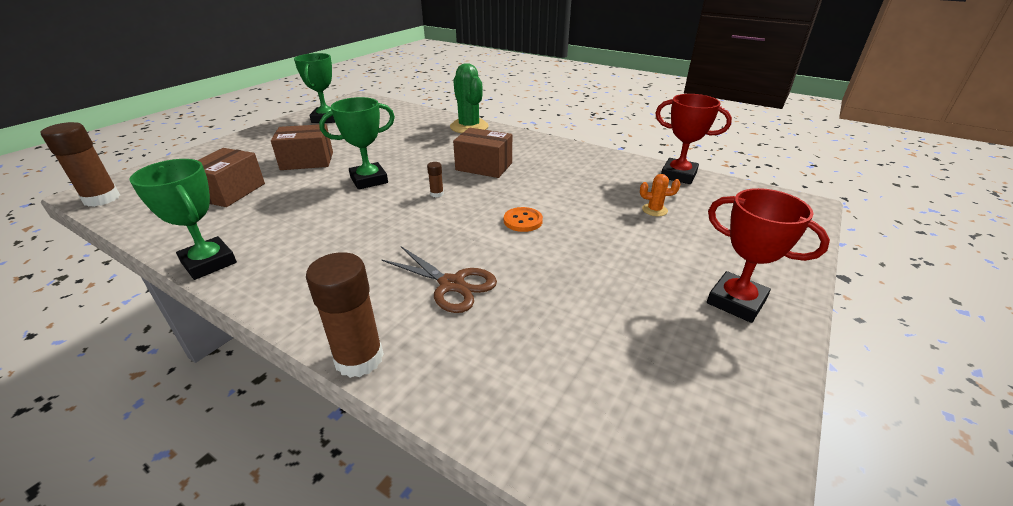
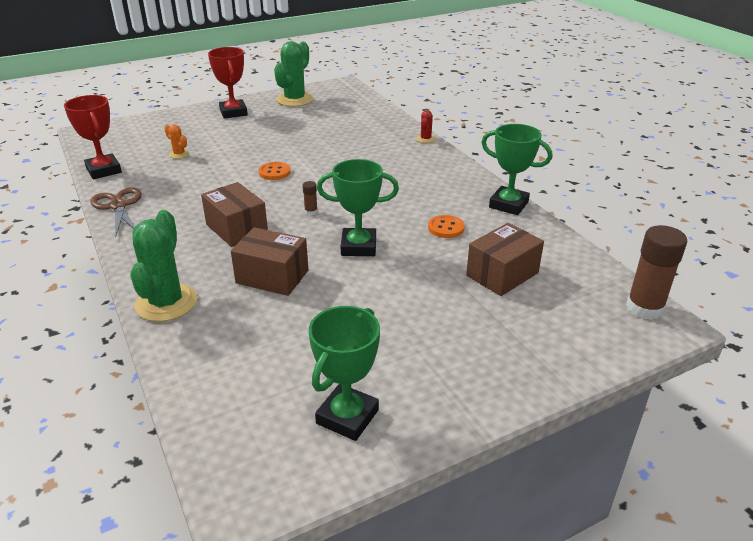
camera: 150 degrees left, 0 degrees up
green trophy [129,159,237,280] -> green trophy turned 45 degrees counterclockwise [481,124,552,215]
brown box [271,124,333,170] -> brown box moved to [231,227,308,296]
brown glue stick [306,252,384,378] -> red cactus [416,110,435,143]
brown scissors [381,246,497,313] -> brown scissors moved to [90,187,142,237]
none -> green cactus [274,41,313,107]
none -> orange button [428,215,465,238]

